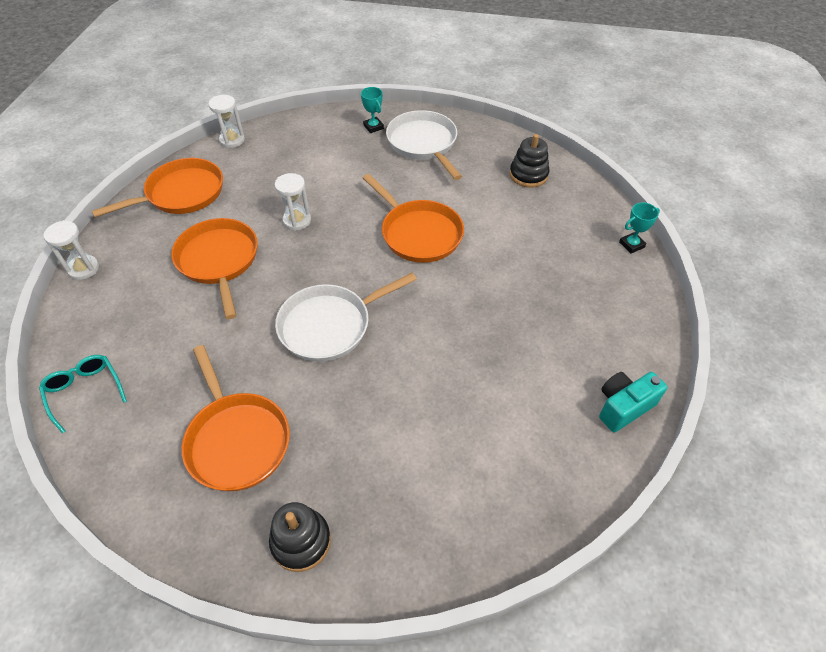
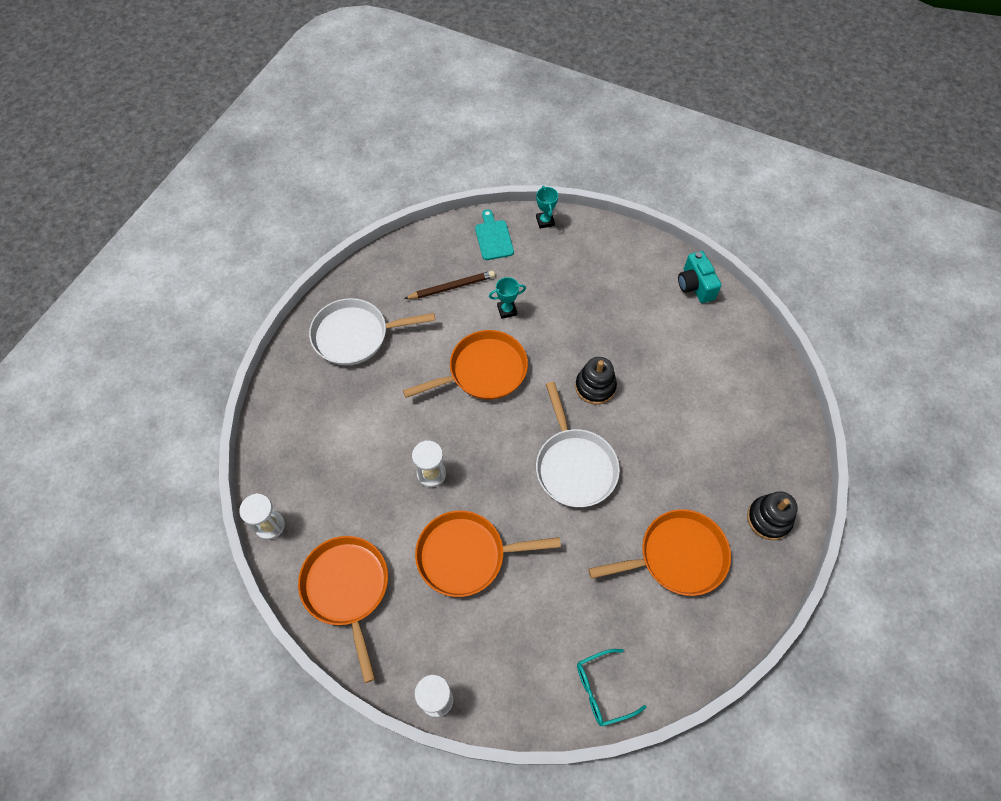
camera: 75 degrees left, 10 degrees up
turquoise trophy [361,87,384,133] -> turquoise trophy moved to [489,277,526,319]
black stacking toy [509,134,549,188] -> black stacking toy moved to [575,357,617,405]
none -> brown pencil [404,271,495,299]
none -> turquoise cutting board [475,209,514,260]

